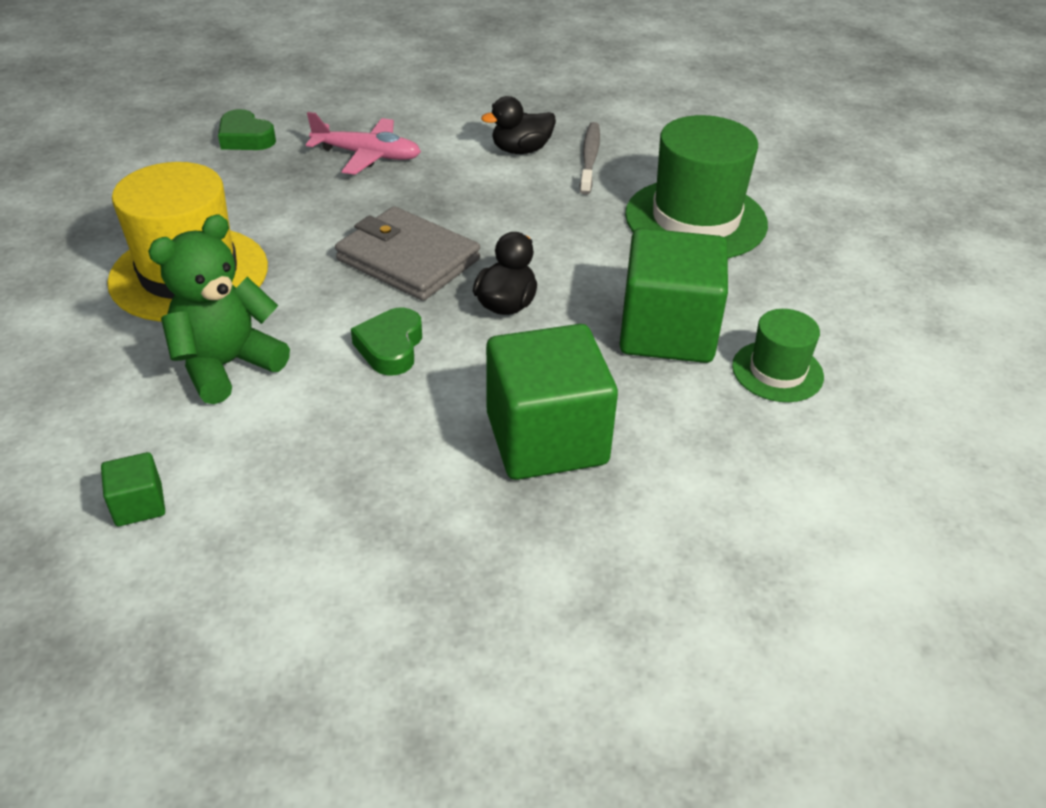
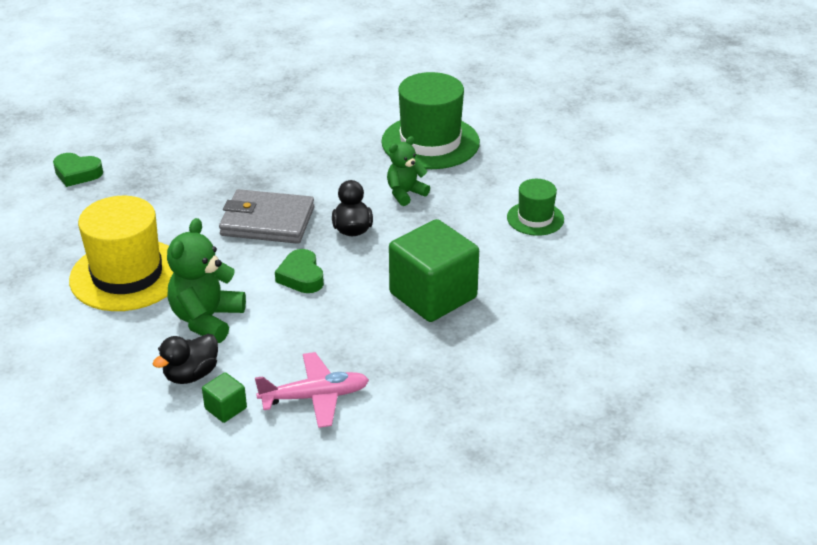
camera: 25 degrees left, 5 degrees down
pink plane [306,112,421,175] -> pink plane moved to [255,352,369,428]
black duck [481,96,556,154] -> black duck moved to [153,334,218,384]
grey toothbrush [580,122,600,195] -> none
green cube [619,228,728,363] -> none
none -> green teddy bear [387,136,430,206]

